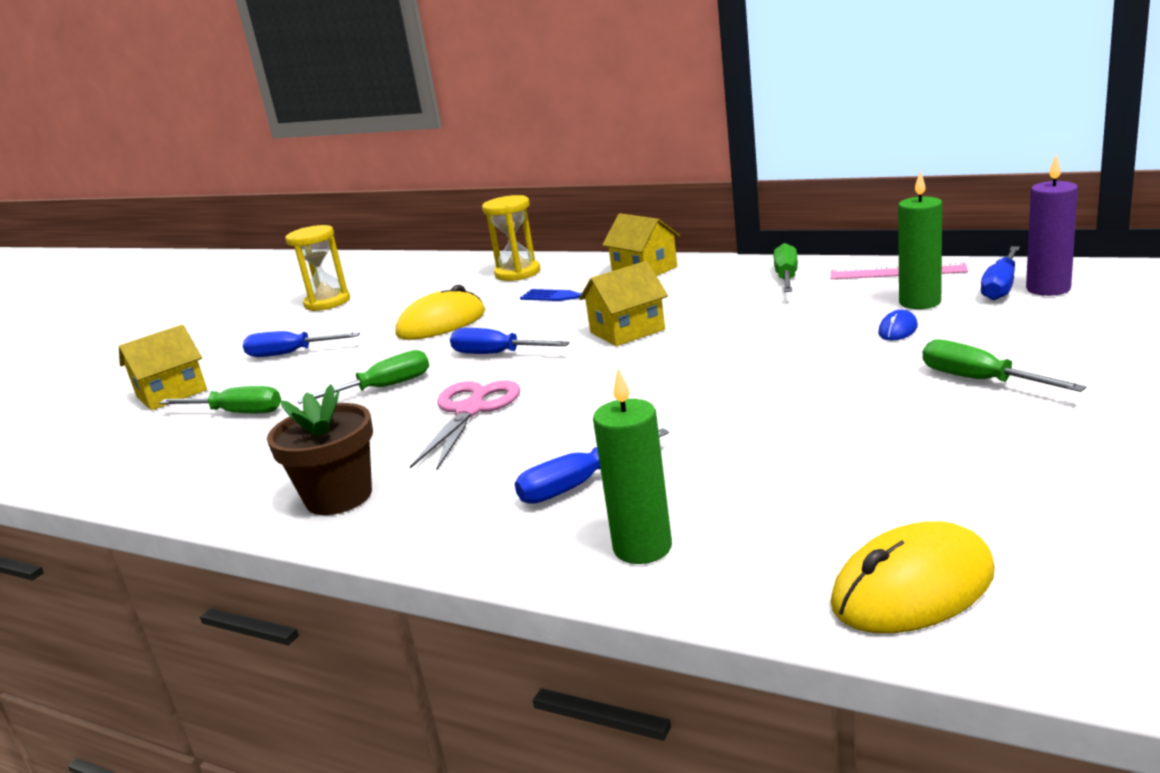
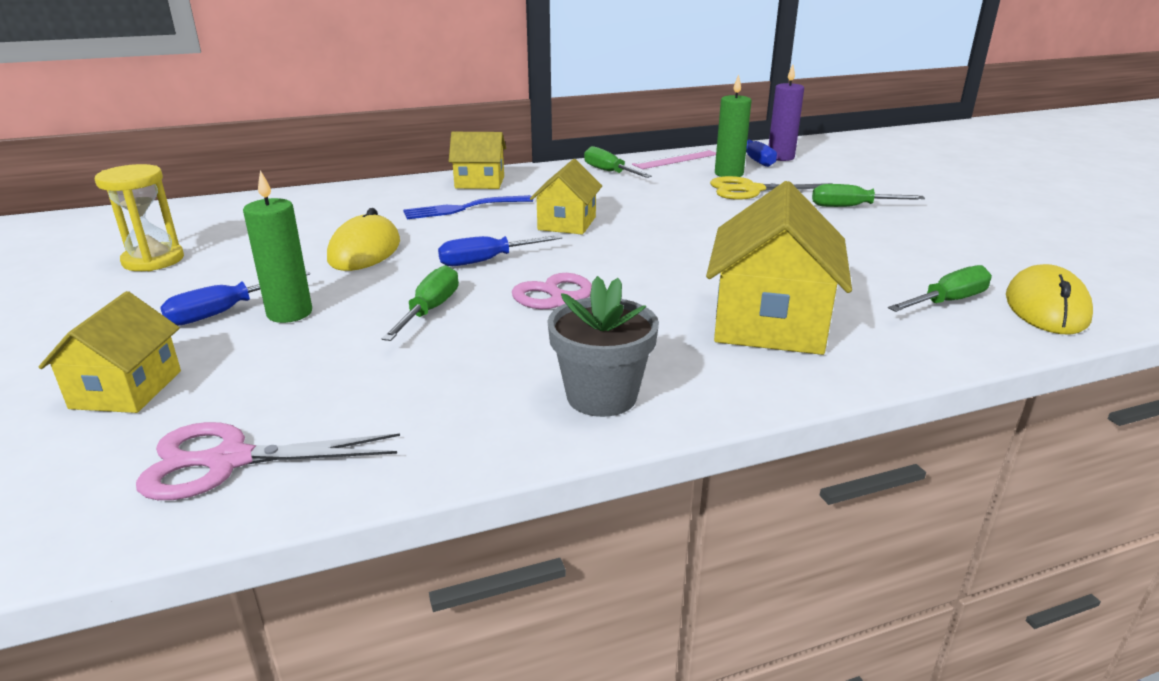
camera: 50 degrees left, 5 degrees up
green screwdriver [159,386,281,413] -> green screwdriver moved to [888,265,992,312]
brown flower pot [267,384,373,515] -> grey flower pot [547,276,659,417]
yellow hourglass [482,195,540,281] -> none
blue screwdriver [514,428,669,504] -> yellow house [706,181,852,355]
green candle [593,368,672,564] -> green candle moved to [243,170,312,323]
blue mouse [878,310,918,340] -> yellow scissors [710,176,832,200]
none -> pink scissors [136,422,400,500]

